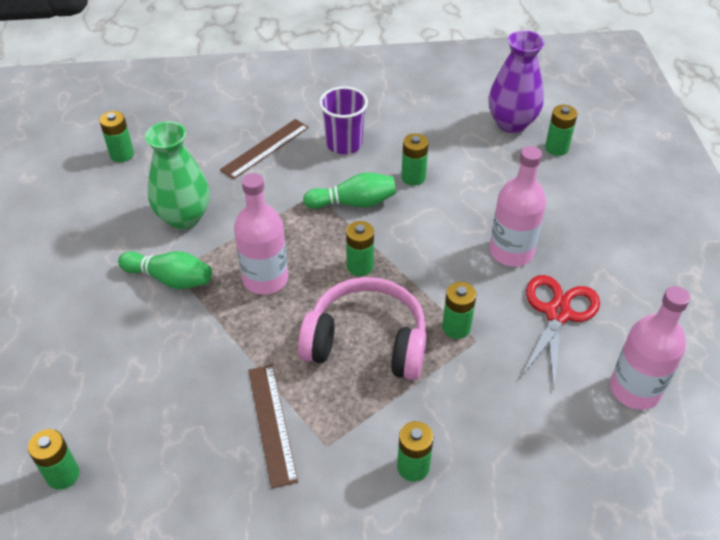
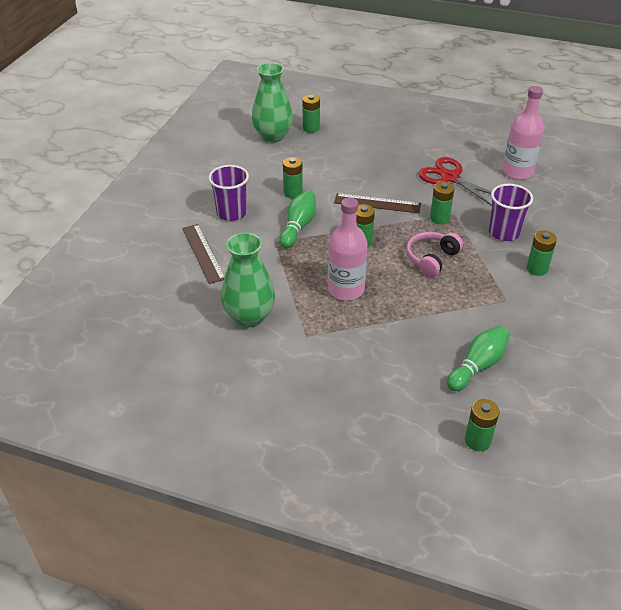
camera: 65 degrees left, 5 degrees down
green battery [99,111,134,162] -> none
green bowling pin [118,251,212,289] -> green bowling pin moved to [447,326,510,391]
brown ruler [248,365,298,488] -> brown ruler moved to [334,193,421,213]
pink headphones [298,277,427,380] -> pink headphones [406,232,463,277], size x0.61
purple vase [488,31,544,133] -> green vase [252,63,293,143]
pink bottle [489,146,546,267] -> none
none -> purple cup [489,184,533,241]

